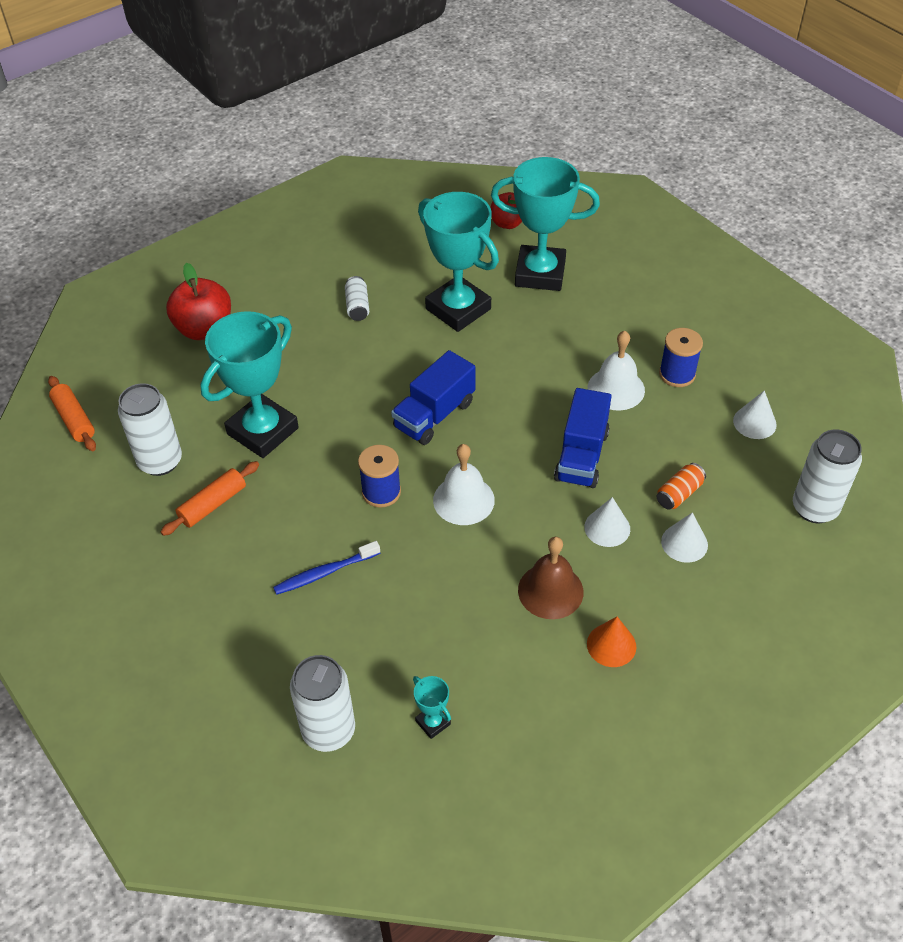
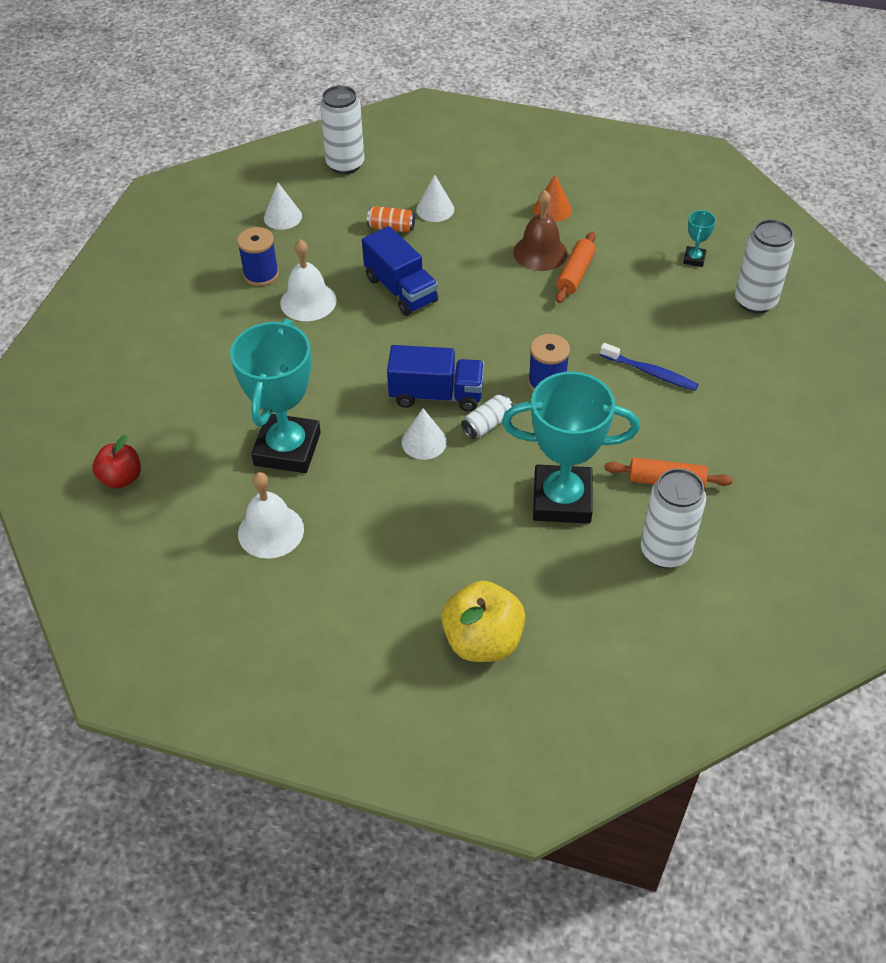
camera: 125 degrees left, 0 degrees up
orange rolling pin [48,376,96,451] -> orange rolling pin moved to [556,232,596,303]
red apple [166,263,231,340] -> yellow apple [441,581,525,662]
white can [345,276,369,321] -> white can moved to [461,395,513,439]
white bell [433,444,495,525] -> white bell moved to [238,472,304,559]
turquoise trophy [491,157,600,291] -> none
blue truck [554,388,612,488] -> blue truck turned 75 degrees clockwise [362,226,438,316]
white cone [584,497,630,547] -> white cone moved to [402,408,447,460]

